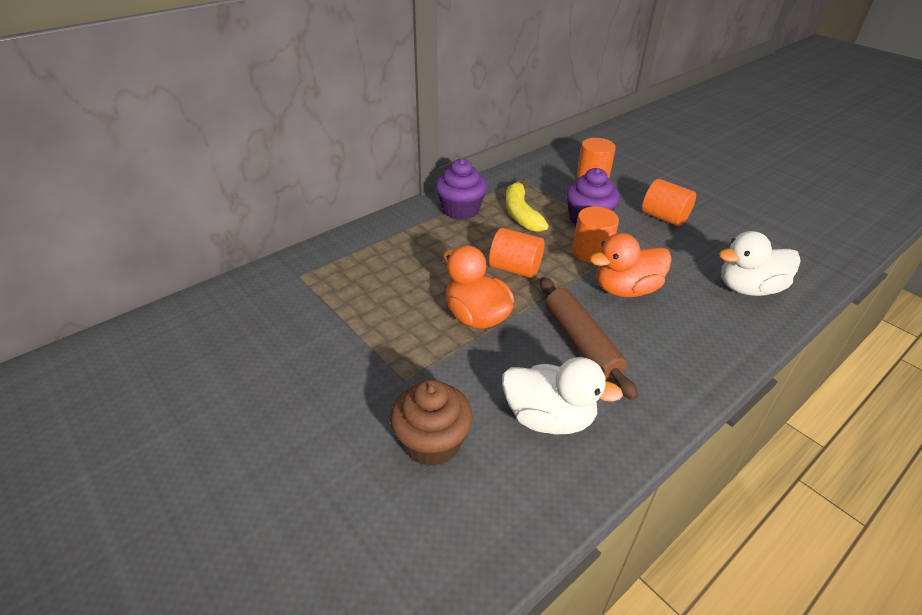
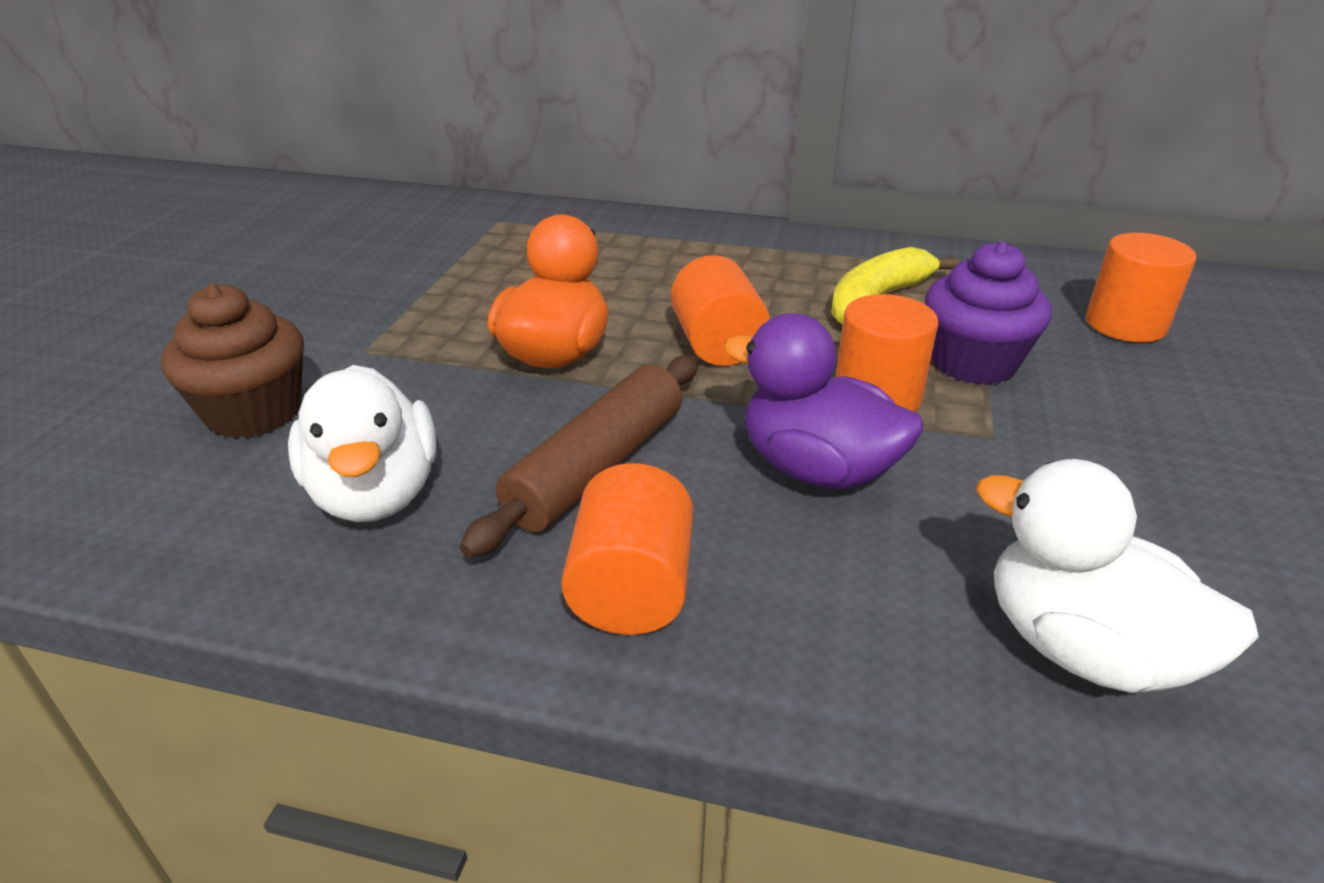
camera: 55 degrees right, 5 degrees down
purple cupcake [436,159,487,220] -> none
orange duck [590,233,672,297] -> purple duck [723,313,923,490]
orange cylinder [642,179,696,226] -> orange cylinder moved to [561,463,693,635]

